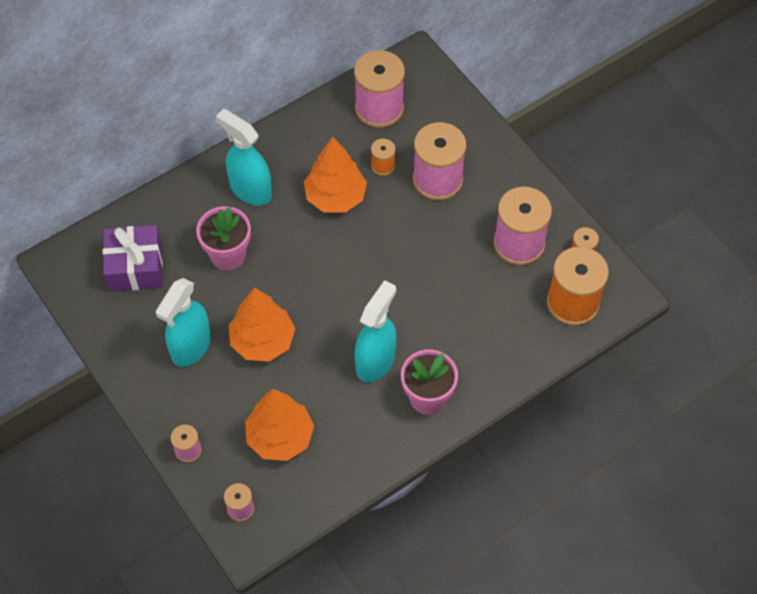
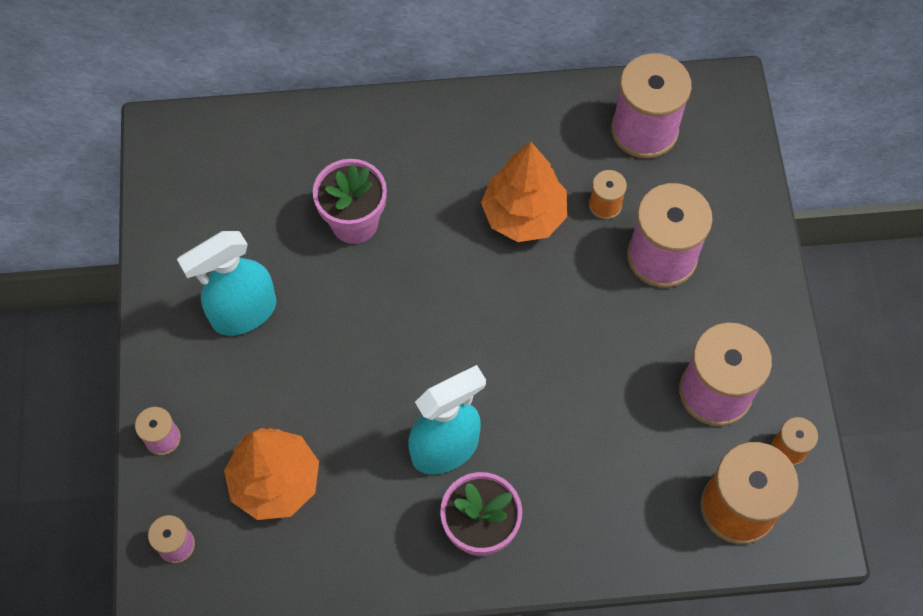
camera: 30 degrees right, 5 degrees up
purple gift [103,225,163,292] -> none
turquoise spray bottle [216,109,272,206] -> none
orange tree [229,287,295,361] -> none

